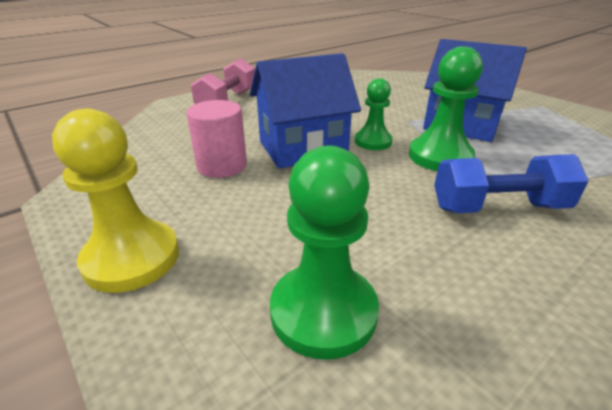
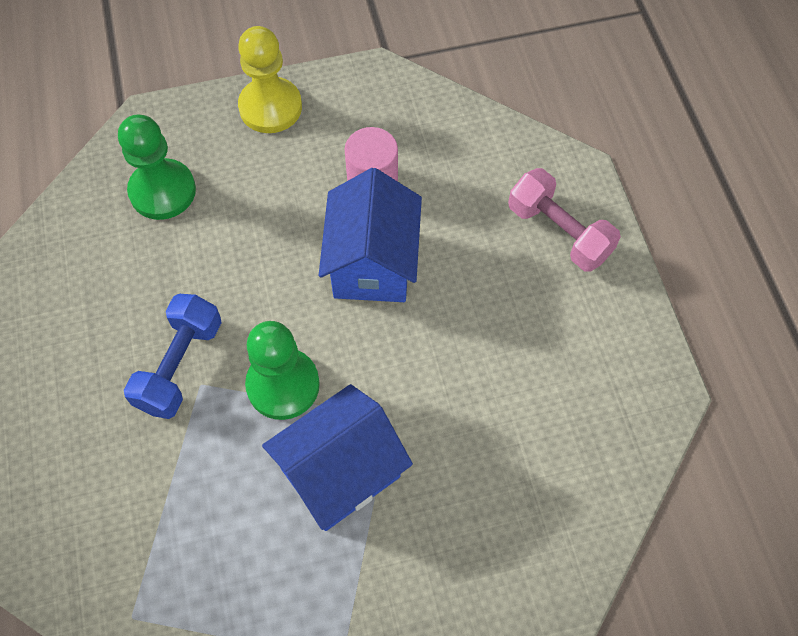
camera: 115 degrees right, 30 degrees up
green pawn [355,78,393,150] -> none

